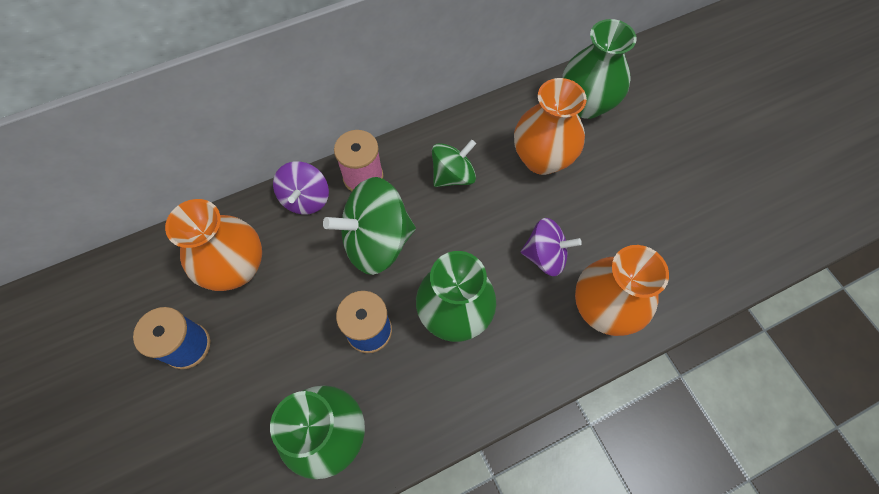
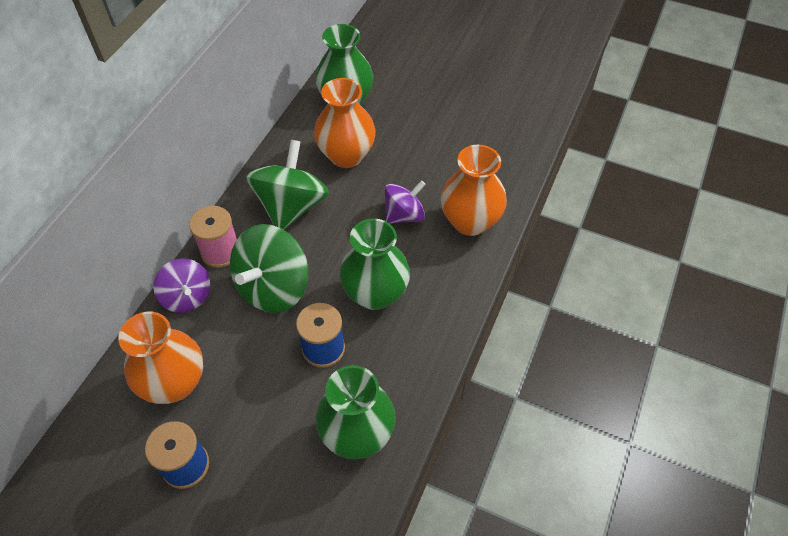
camera: 40 degrees left, 10 degrees down
green spinning top [432,140,476,187] -> green spinning top [246,140,329,230], size x1.62

